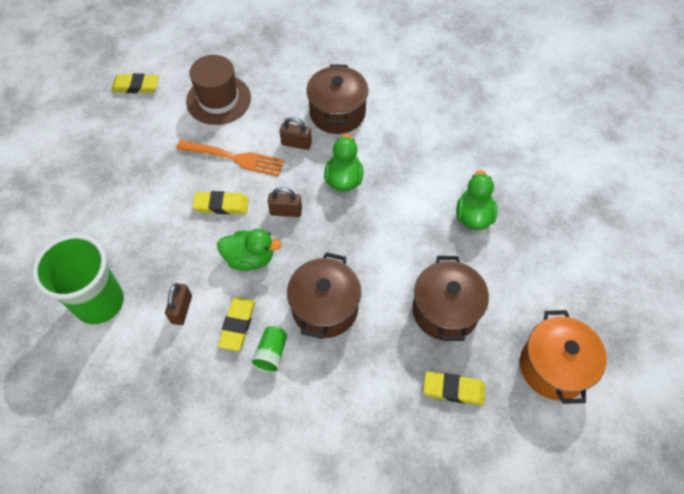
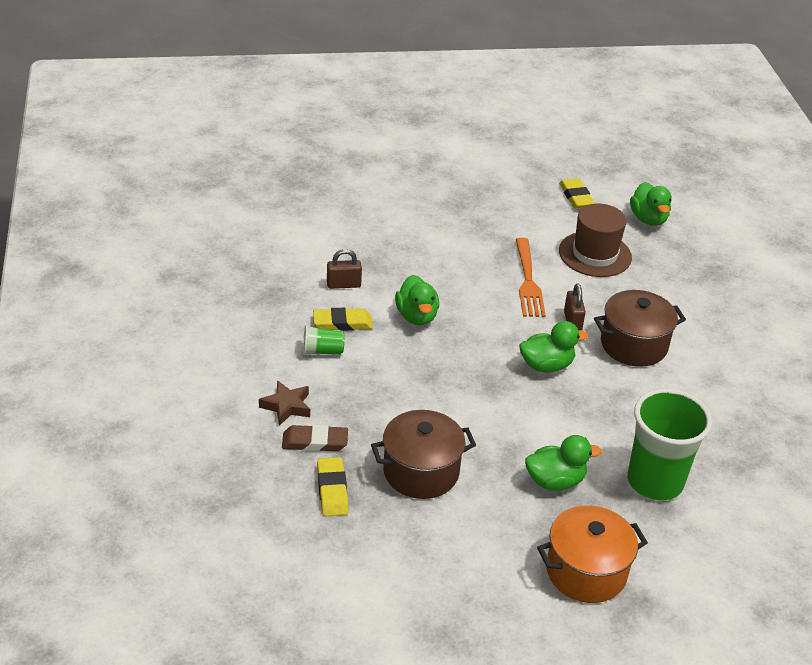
camera: 70 degrees right, 20 degrees down
green cup [32,234,124,324] -> green cup moved to [627,389,712,501]
yellow eraser [192,191,249,214] -> none
brown padlock [268,187,302,217] -> none
brown pot [287,252,361,339] -> none
orange pot [520,310,607,404] -> orange pot moved to [537,505,648,603]
none -> brown star [259,380,310,426]
none -> brown eraser [282,425,348,452]
none -> green duck [630,182,672,226]

